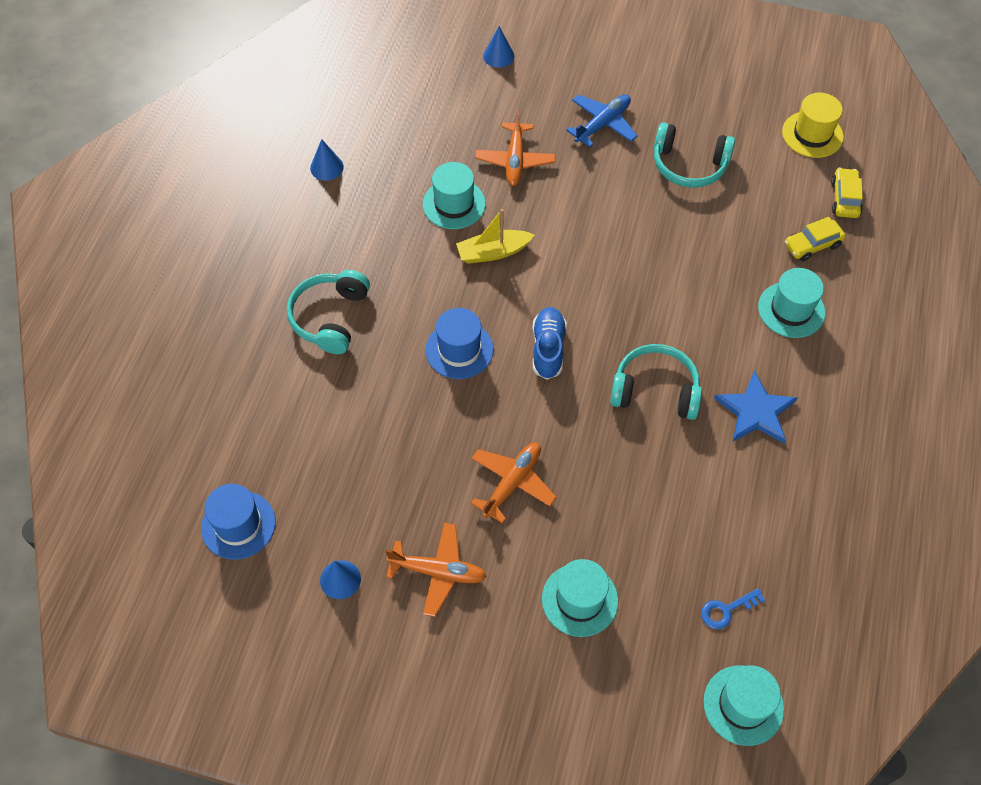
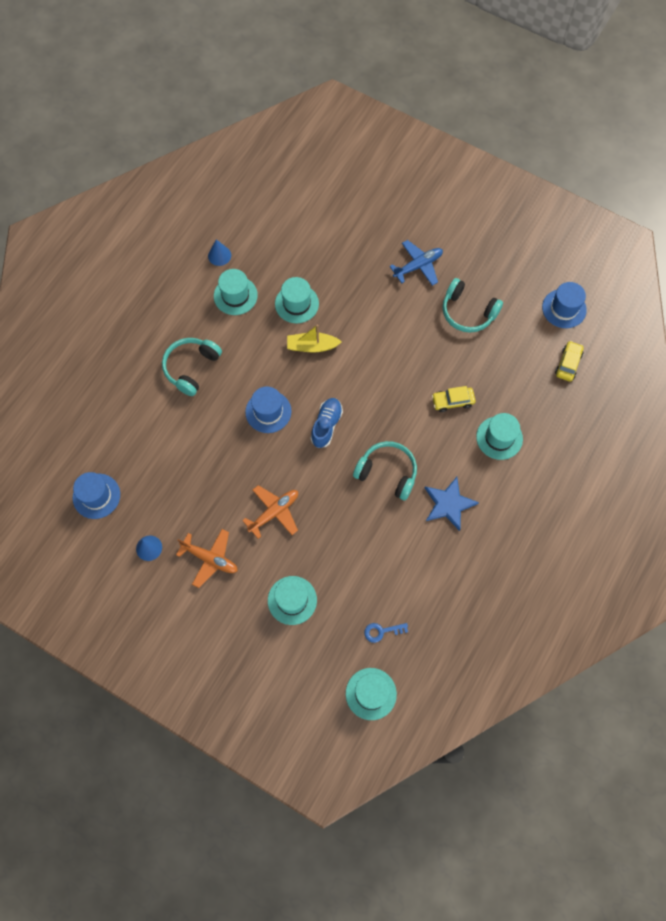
camera: 15 degrees right, 10 degrees up
orange plane [475,109,556,186] -> none
blue cone [483,26,515,68] -> none
yellow hat [782,93,844,158] -> blue hat [542,282,587,328]
yellow car [785,217,846,261] -> yellow car moved to [432,386,476,412]
none -> turquoise hat [214,269,258,315]

